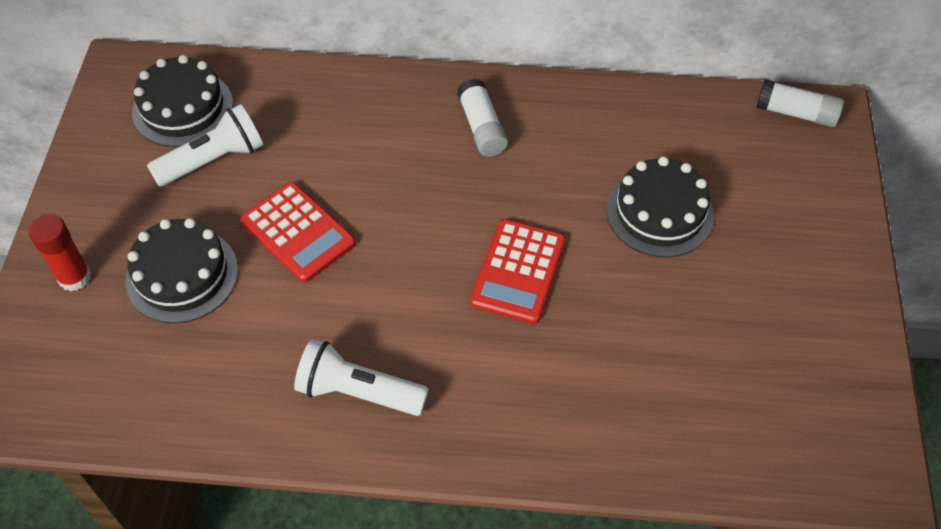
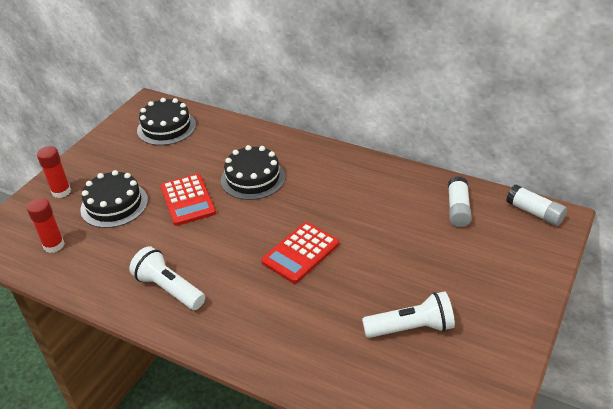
camera: 25 degrees right, 15 degrees down
white flashlight [147,104,263,187] -> white flashlight moved to [362,291,455,338]
white glue stick [457,78,508,157] -> white glue stick moved to [448,176,472,227]
black cake [606,156,714,257] -> black cake moved to [221,145,285,200]
none -> red glue stick [27,198,65,253]

